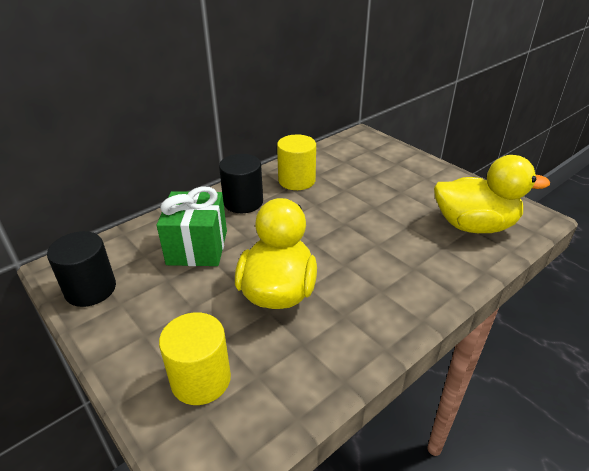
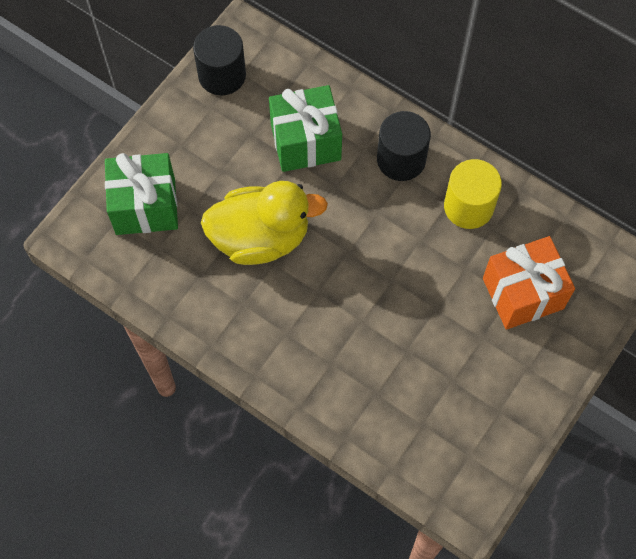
camera: 75 degrees right, 30 degrees up
yellow cylinder [159,312,231,405] -> green gift [105,153,178,235]
yellow duck [434,155,550,233] -> none
none -> orange gift [483,236,575,330]

